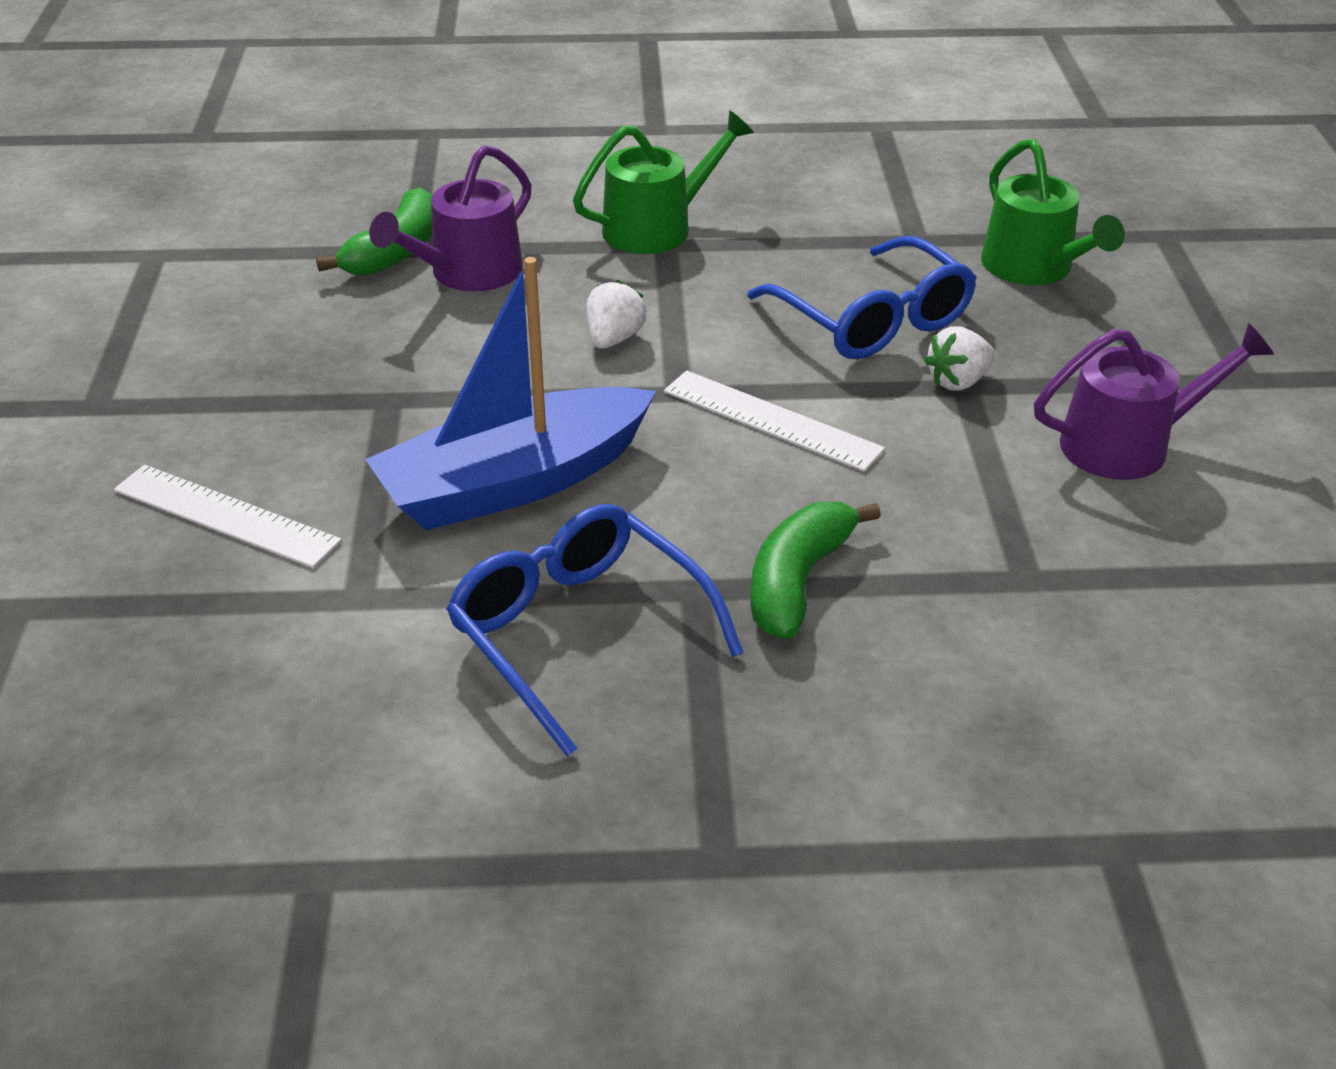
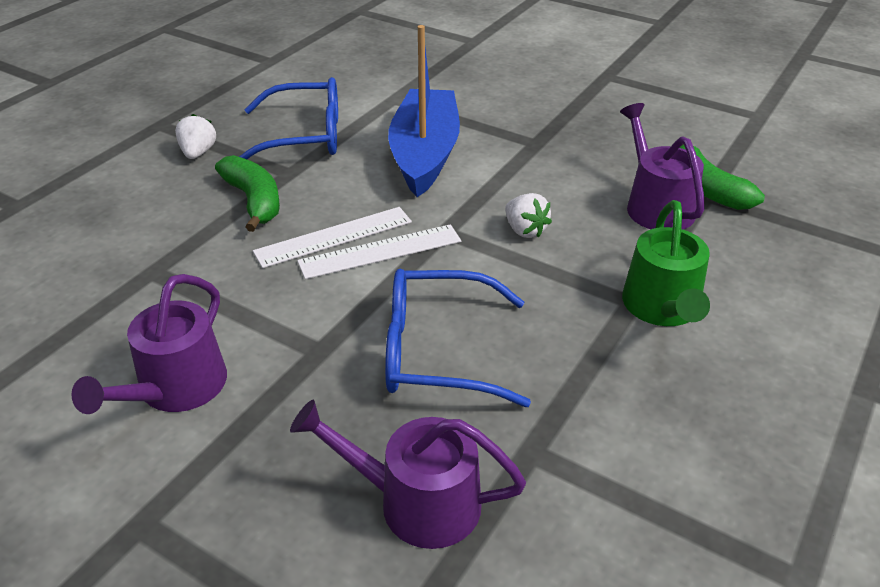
camera: 125 degrees right, 0 degrees up
white ruler [114,465,342,568] -> white ruler moved to [253,207,412,268]
white strawberry [924,326,995,391] -> white strawberry moved to [175,114,216,159]
green watering can [981,139,1125,285] -> purple watering can [290,400,526,549]

